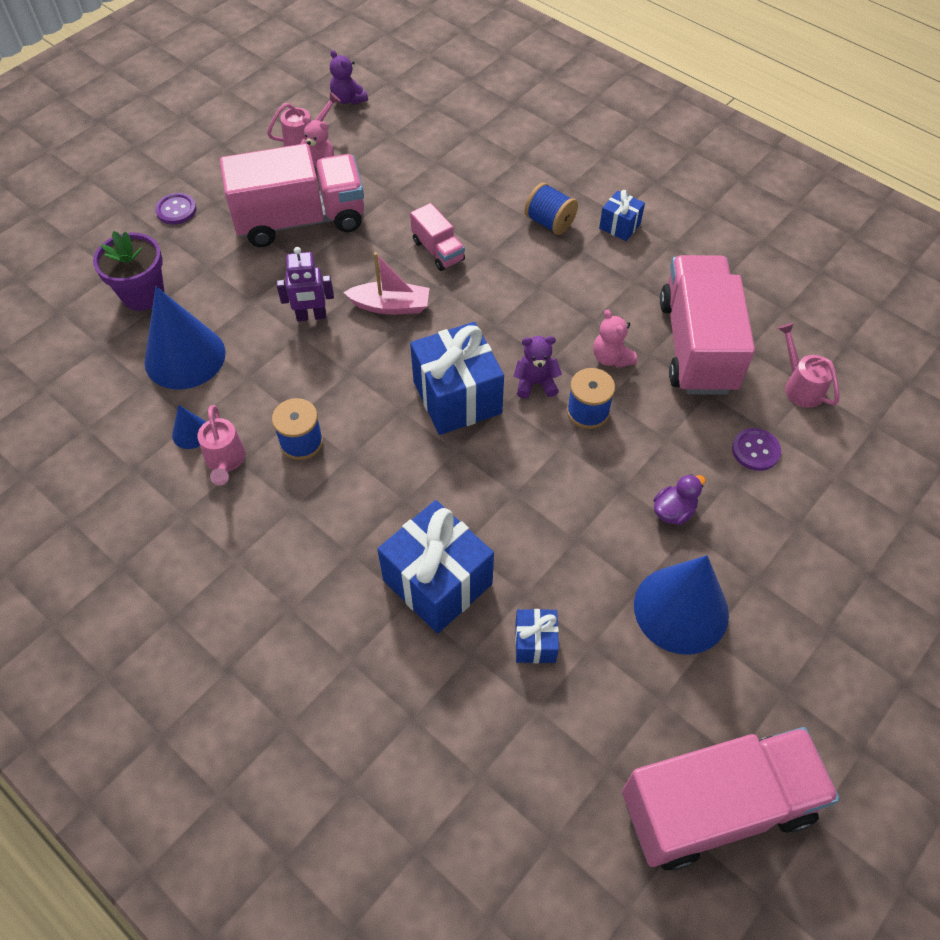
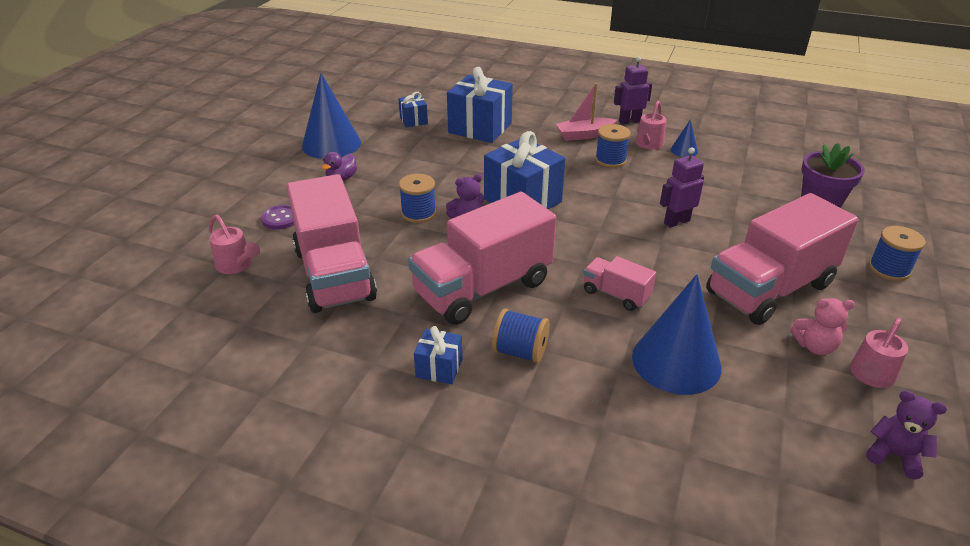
camera: 160 degrees right, 20 degrees down
blue cone [144,287,226,390] -> blue cone moved to [632,274,722,395]
purple button [155,193,197,225] -> blue spool [869,226,926,281]
pink watering can [197,405,246,485] -> pink watering can turned 120 degrees counterclockwise [636,101,667,149]
pink boat [343,252,430,314] -> pink boat moved to [556,83,617,141]
pink teddy bear [593,309,637,368] -> none
pink truck [622,727,840,871] -> pink truck moved to [408,192,556,325]
none -> purple robot [614,56,652,125]

